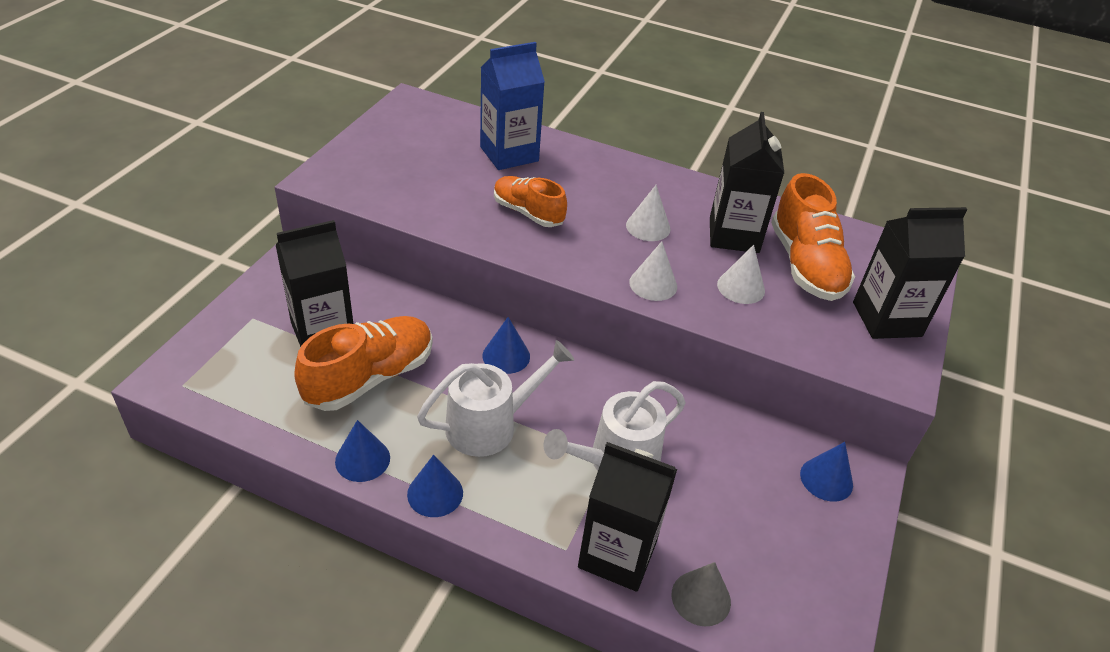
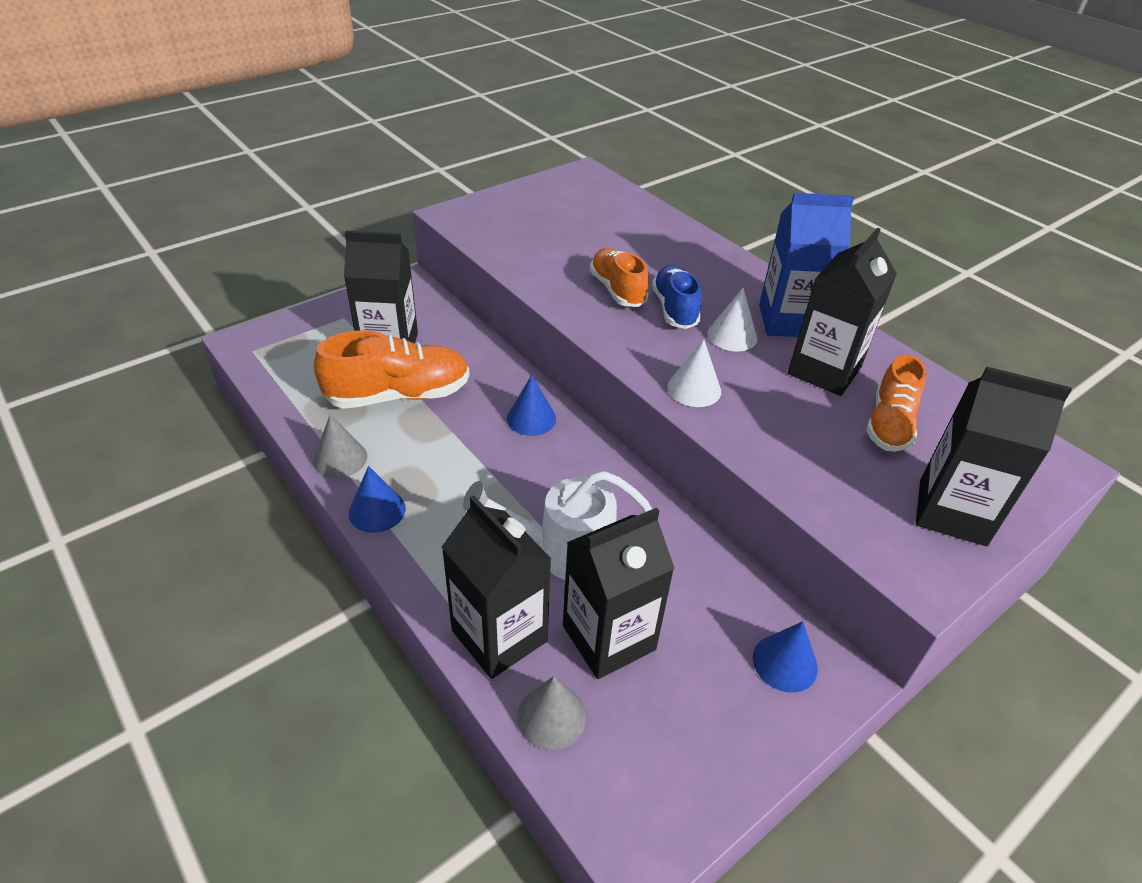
camera: 30 degrees right, 0 degrees up
blue cone [335,420,390,482] -> grey cone [313,414,367,478]
white watering can [417,340,574,457] -> none
blue carton [480,42,545,170] -> blue carton moved to [759,193,854,337]
white cone [717,245,765,304] -> none
orange shoe [771,173,855,301] -> orange shoe [866,354,927,452], size x0.65
none -> black carton [563,507,675,679]
none -> blue shoe [652,265,702,329]

